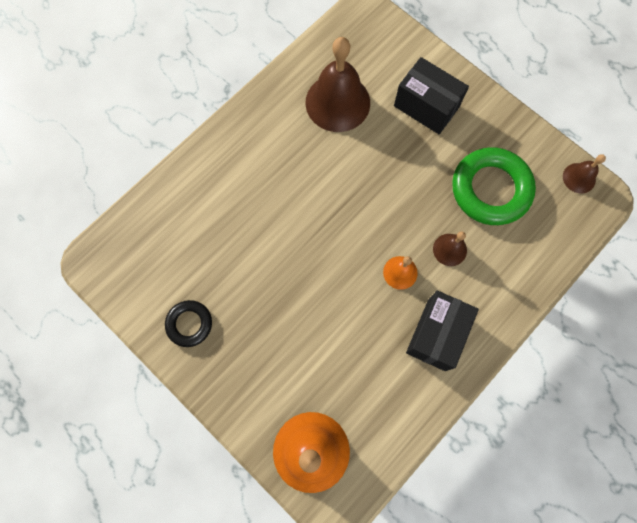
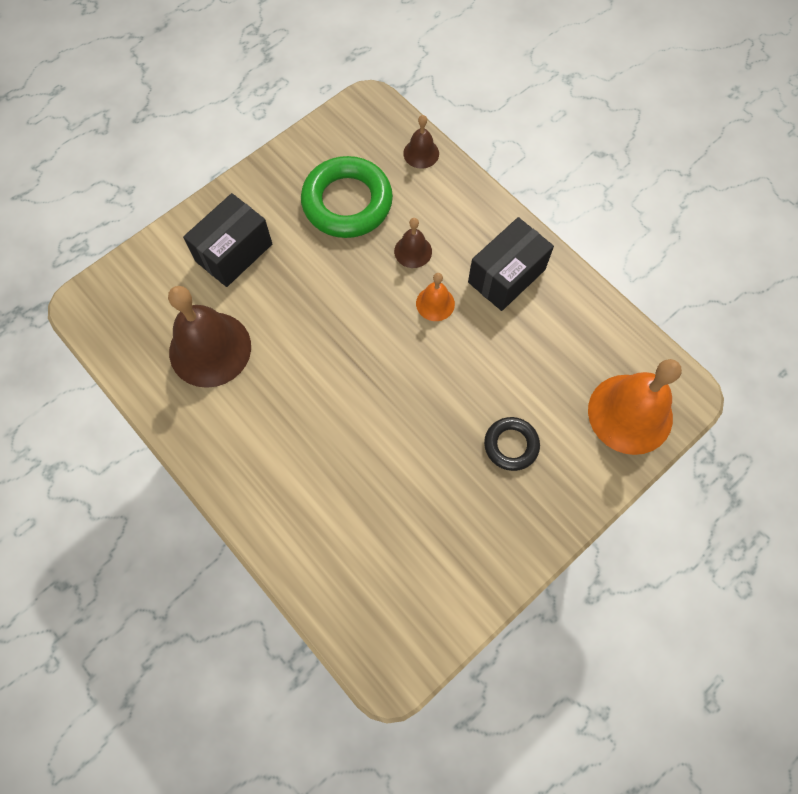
camera: 85 degrees left, 5 degrees down
black ring [165,300,212,347] -> black ring moved to [484,417,540,471]
black box [406,291,479,371] -> black box turned 75 degrees counterclockwise [468,217,554,311]
brown bell [563,154,606,194] -> brown bell moved to [403,115,439,169]

